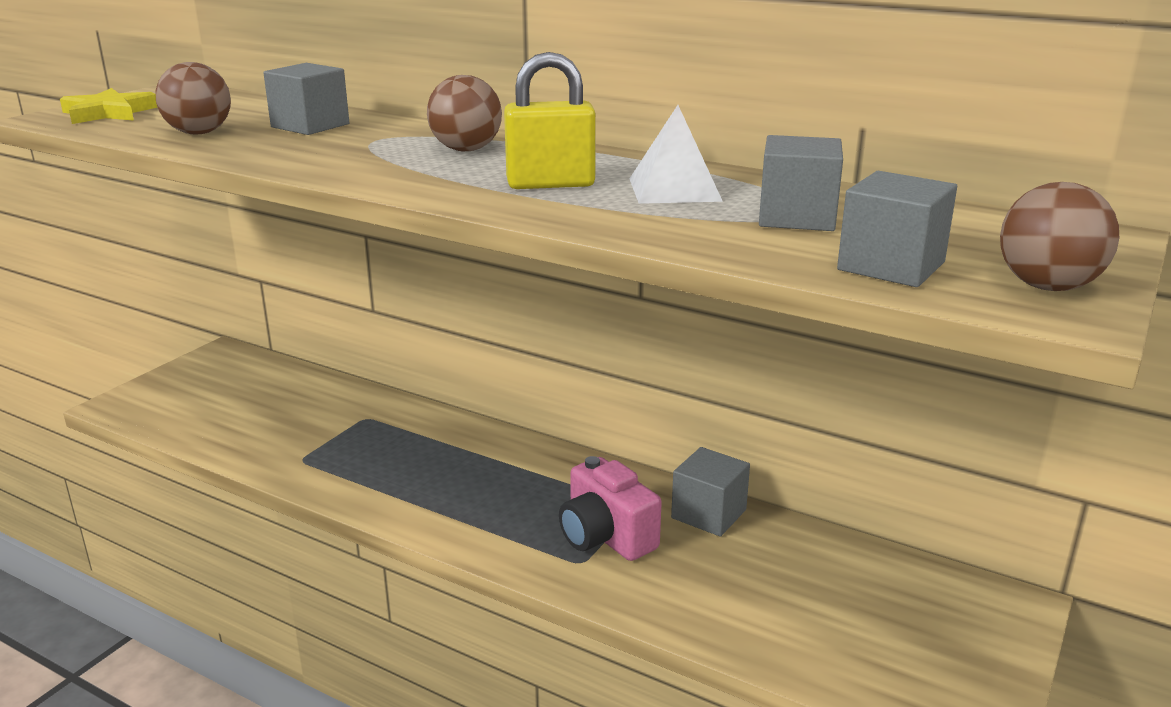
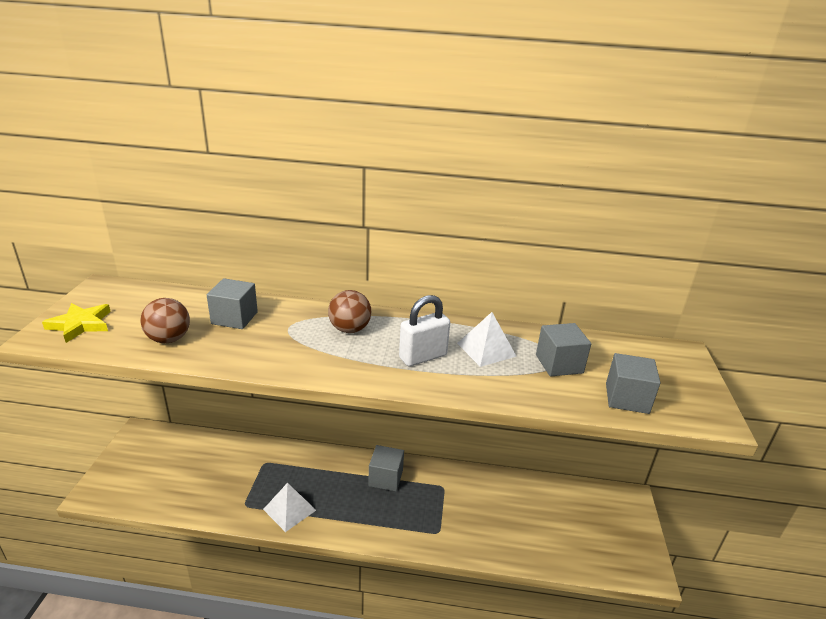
camera: 25 degrees left, 5 degrees up
yellow padlock [504,52,596,189] -> white padlock [399,295,450,366]
pink camera [559,456,662,561] -> none
grey cube [671,447,750,537] -> grey cube moved to [368,445,404,492]
brown ball [1000,182,1119,291] -> none
none -> white pyramid [263,483,316,532]

